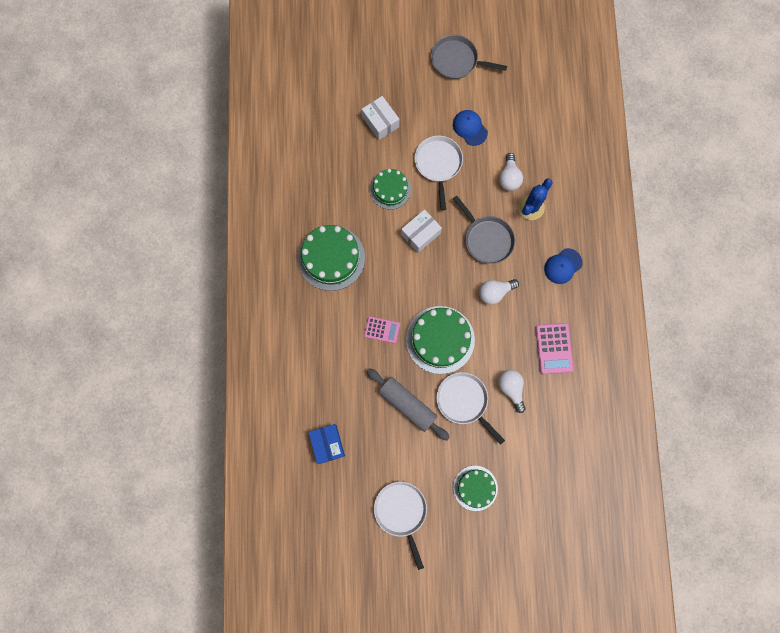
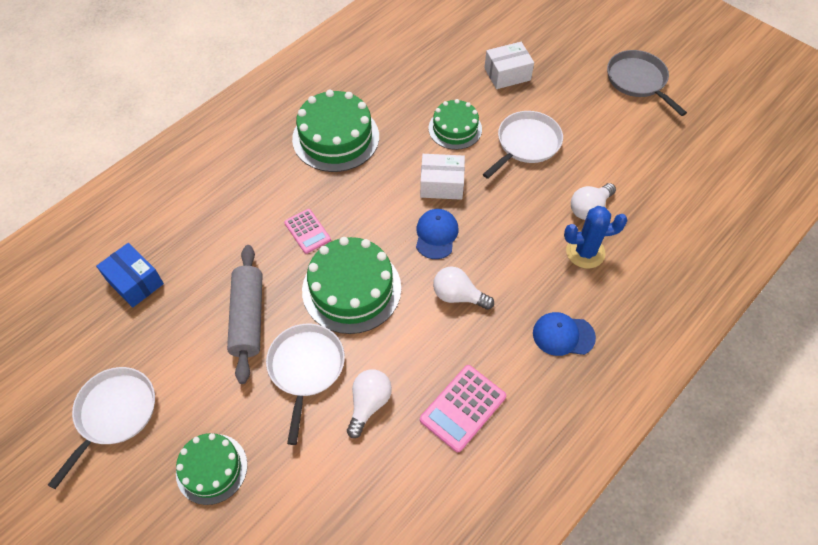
camera: 45 degrees right, 20 degrees down
blue box [308,424,345,464] -> blue box turned 75 degrees counterclockwise [96,243,164,308]
white box [362,96,399,140] -> white box turned 60 degrees clockwise [484,42,534,89]
blue cap [453,110,488,146] -> blue cap moved to [416,209,458,259]
grey pan [453,196,515,264] -> none

